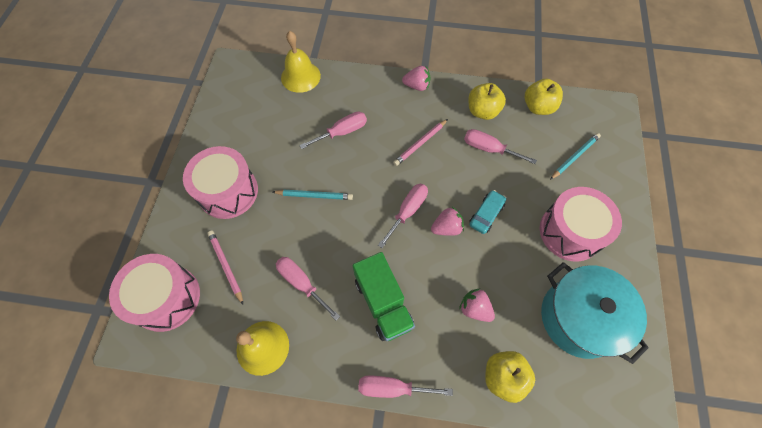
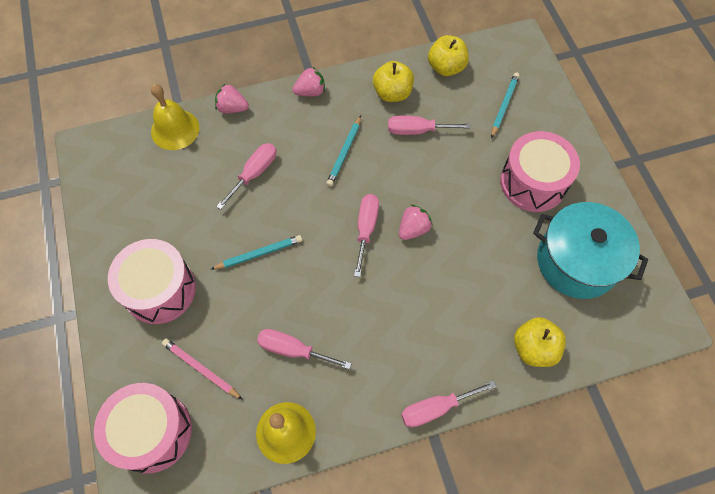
camera: 25 degrees left, 0 degrees up
green truck [353,252,415,341] -> none
pink pencil [393,119,448,166] -> turquoise pencil [326,116,361,187]
pink strawberry [459,288,495,322] -> pink strawberry moved to [215,84,249,114]
turquoise car [469,190,506,234] -> none

